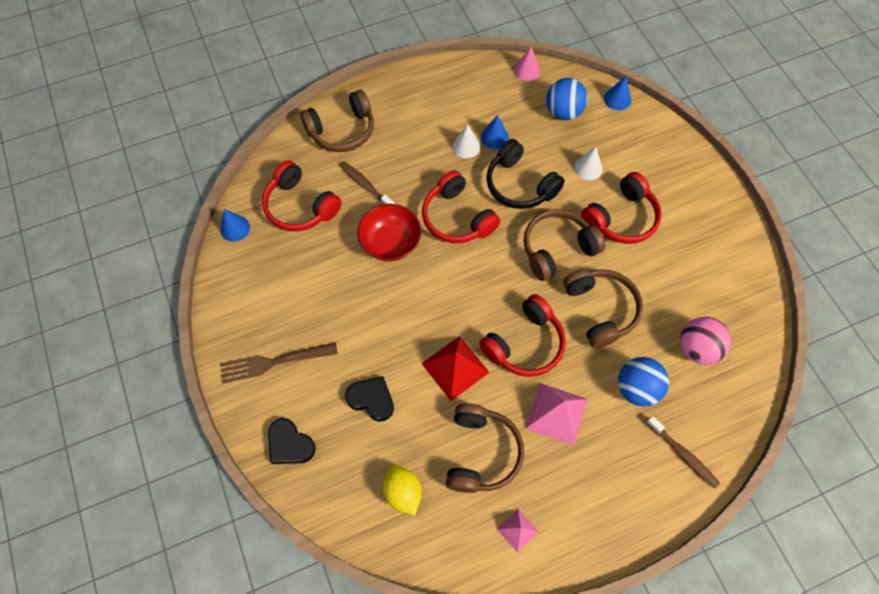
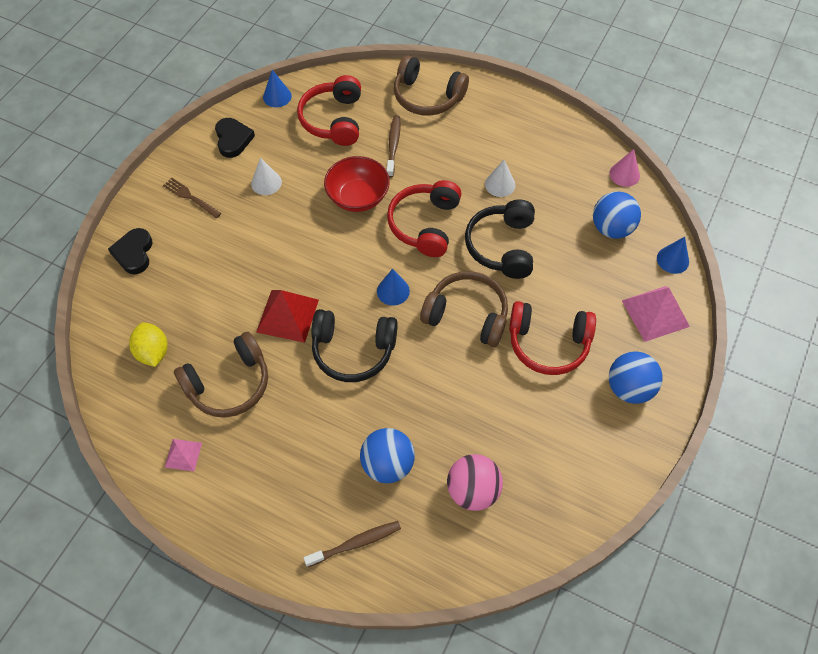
camera: 50 degrees right, 5 degrees down
brown fork [220,342,338,383] -> brown fork [163,178,221,218], size x0.64
black heart [345,376,394,422] -> black heart moved to [215,118,255,158]
yellow lemon [383,466,422,516] -> yellow lemon turned 45 degrees counterclockwise [129,322,168,367]
red headphones [479,294,566,377] -> black headphones [311,309,398,382]
blue cone [481,115,509,149] -> blue cone moved to [377,269,410,306]
pink pyramid [525,383,587,446] -> pink pyramid moved to [622,286,690,342]
brown headphones [563,269,643,348] -> none
white cone [574,147,603,180] -> white cone moved to [251,157,282,195]
brown toothbrush [646,416,720,488] -> brown toothbrush turned 120 degrees counterclockwise [304,521,401,567]
none -> blue ball [609,351,663,404]

